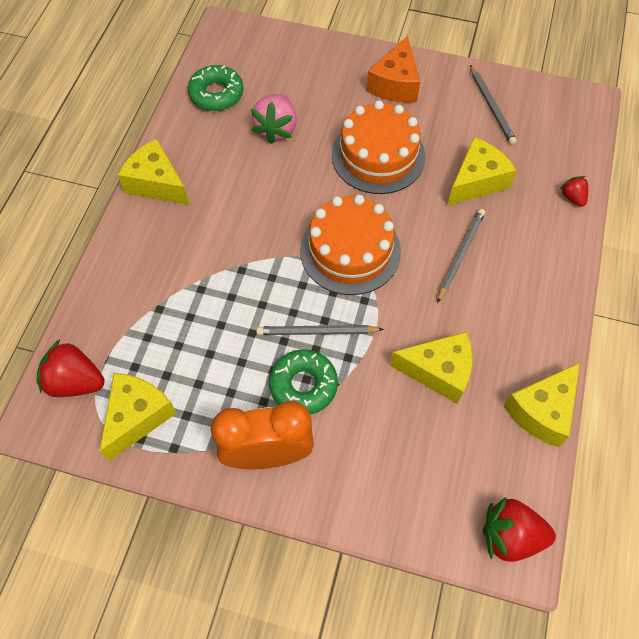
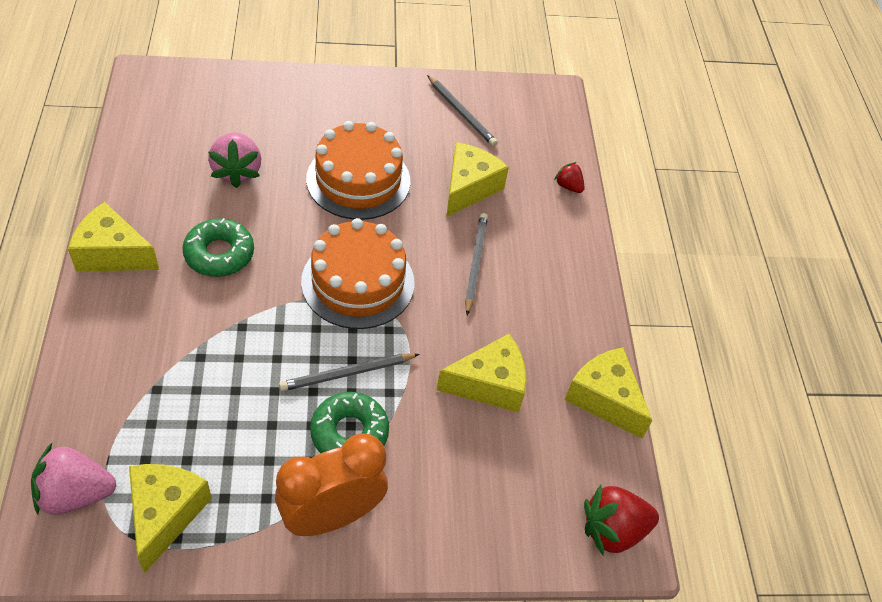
camera: 25 degrees left, 10 degrees down
red strawberry [36,339,105,397] -> pink strawberry [31,443,116,515]
green donut [188,65,243,111] -> green donut moved to [182,218,254,277]
orange cheese [367,36,420,103] -> none
yellow cheese [504,363,580,447] -> yellow cheese turned 120 degrees clockwise [565,347,652,439]

